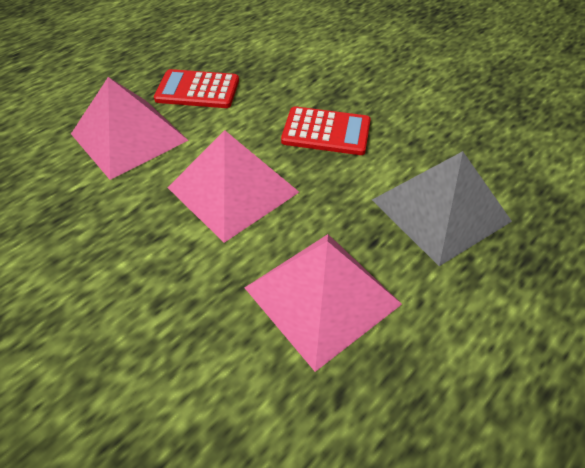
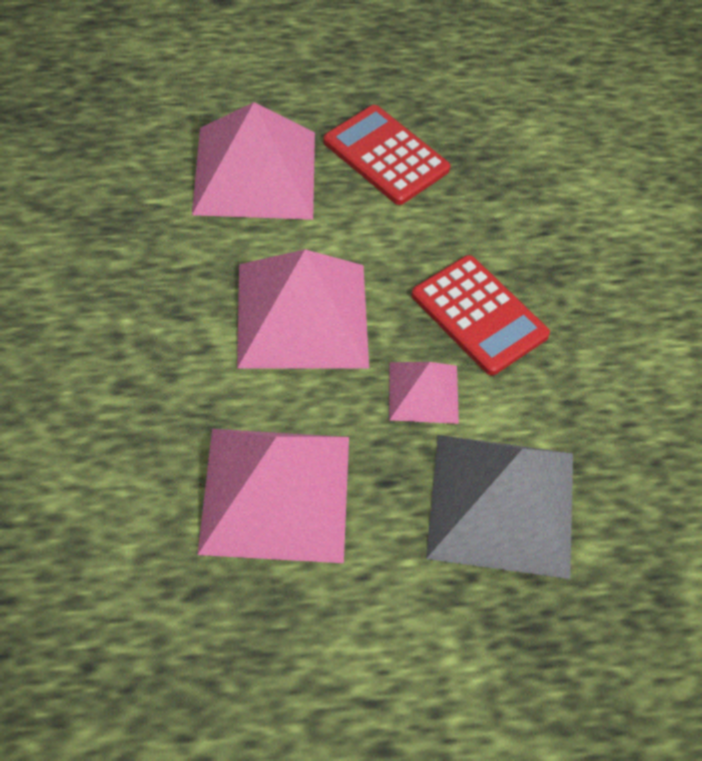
camera: 35 degrees right, 5 degrees up
none -> pink pyramid [389,362,459,424]

